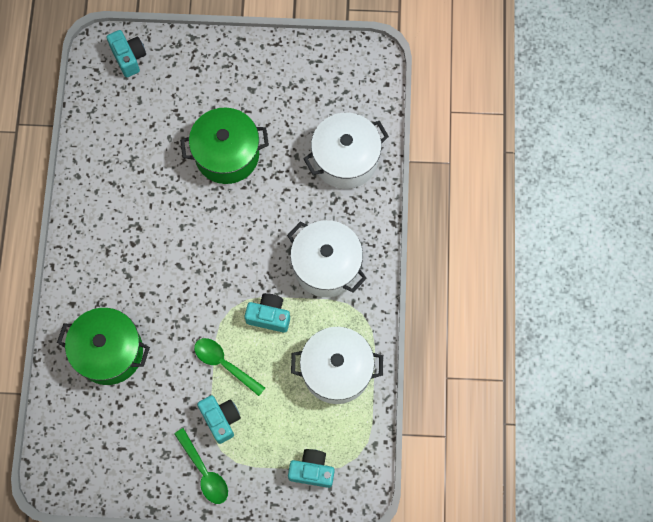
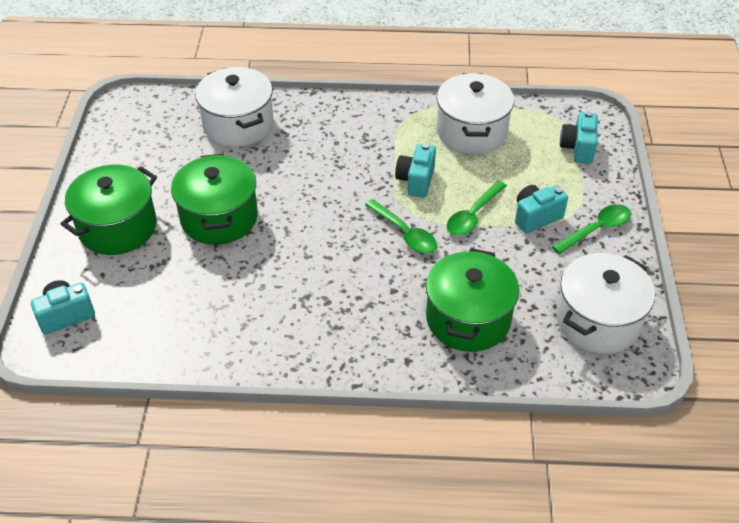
camera: 90 degrees left, 25 degrees down
white pot [287,220,367,297] -> white pot moved to [556,253,655,354]
none -> green pot [60,164,157,255]
none -> green spoon [365,199,437,253]

